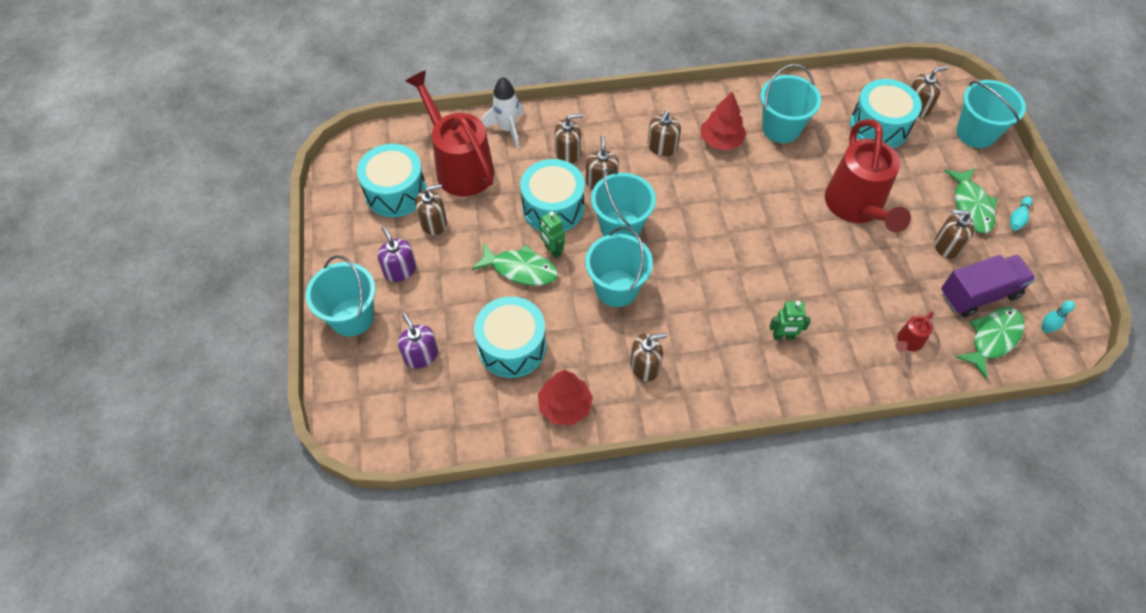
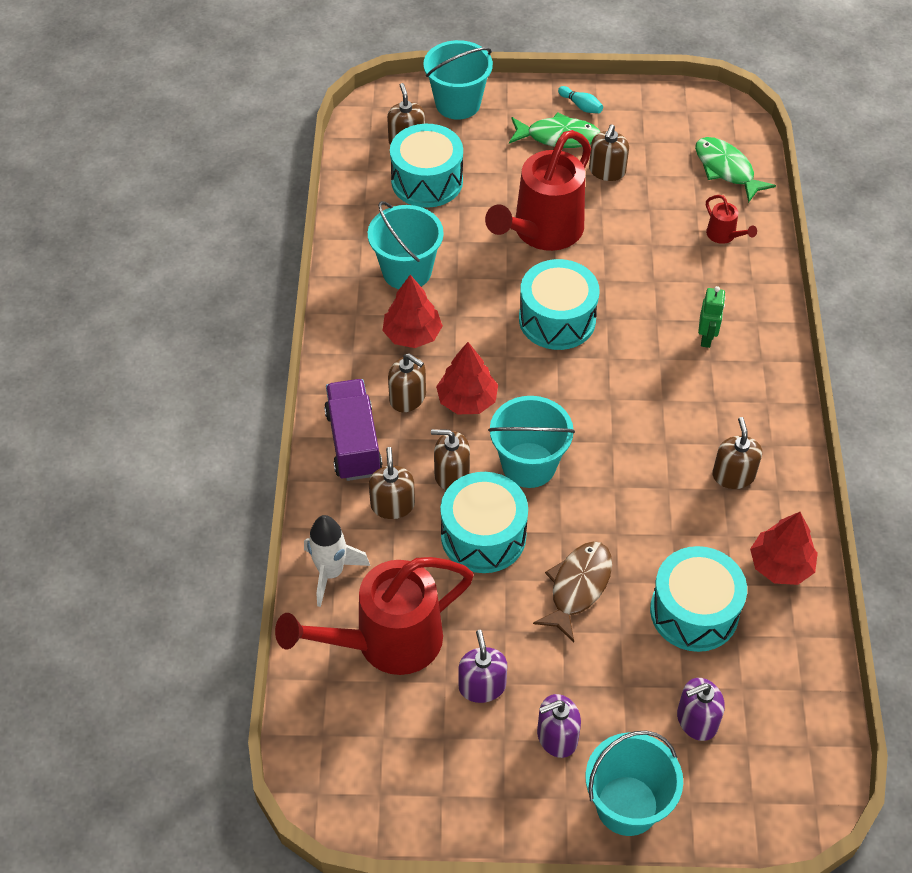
camera: 80 degrees left, 5 degrees down
turquoise drum [357,144,426,217] -> turquoise drum moved to [519,259,600,350]
brown soap dispenser [415,184,447,235] -> purple soap dispenser [459,630,507,703]
green fish [472,243,558,286] -> brown fish [533,541,612,642]
green robot [539,211,565,258] -> none
turquoise bucket [585,227,653,307] -> none
red watering can [825,119,911,233] -> red watering can turned 120 degrees clockwise [485,130,591,251]
purple truck [941,255,1036,317] -> purple truck moved to [324,379,383,481]
turquoise bowling pin [1041,300,1075,333] -> none
none -> red tree [436,342,498,414]

